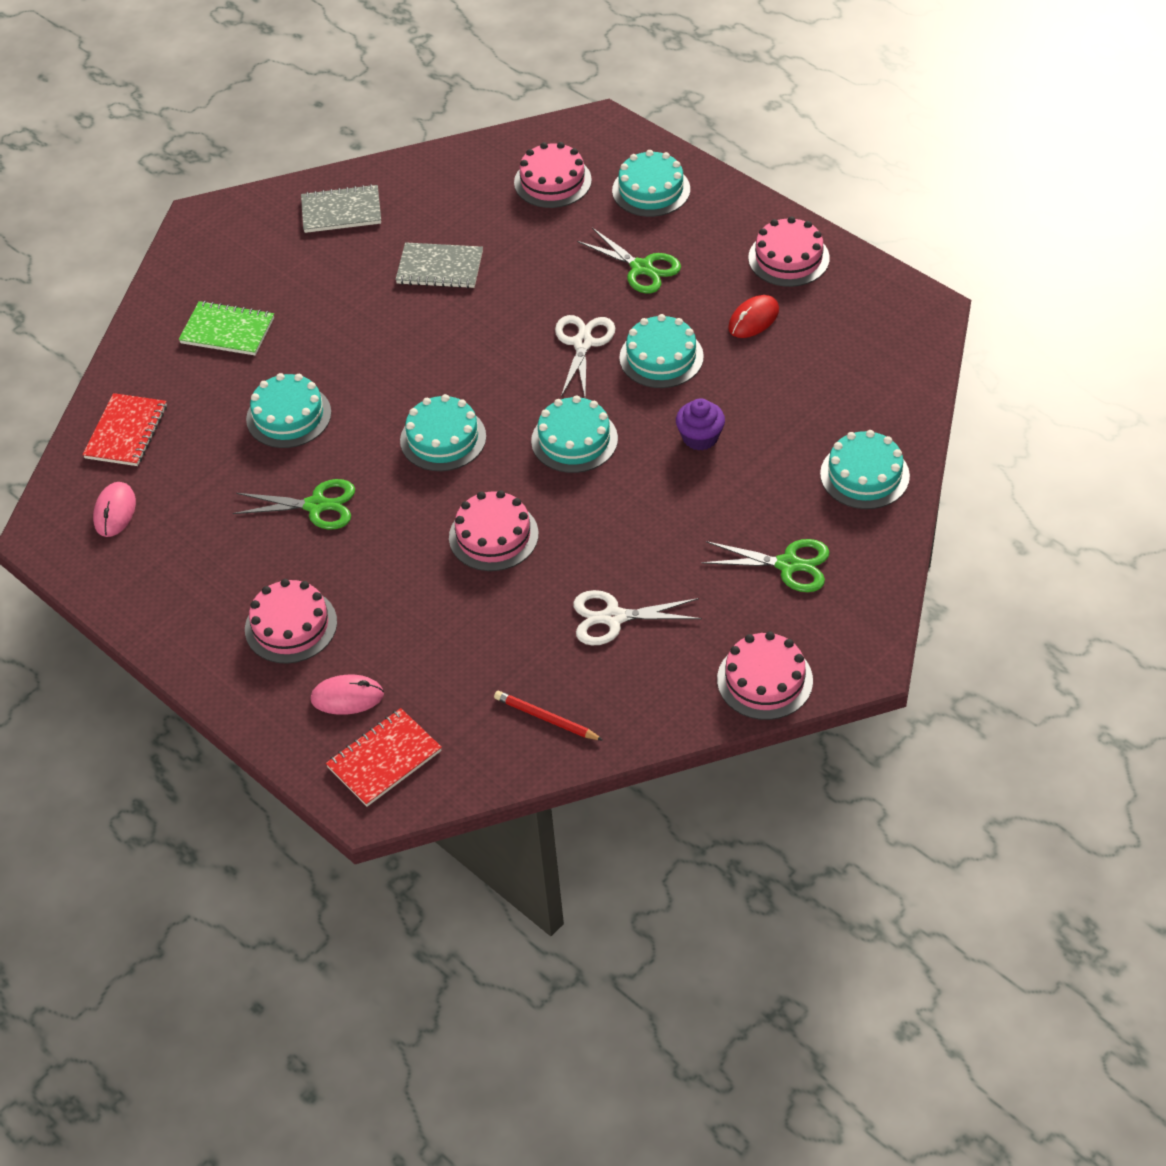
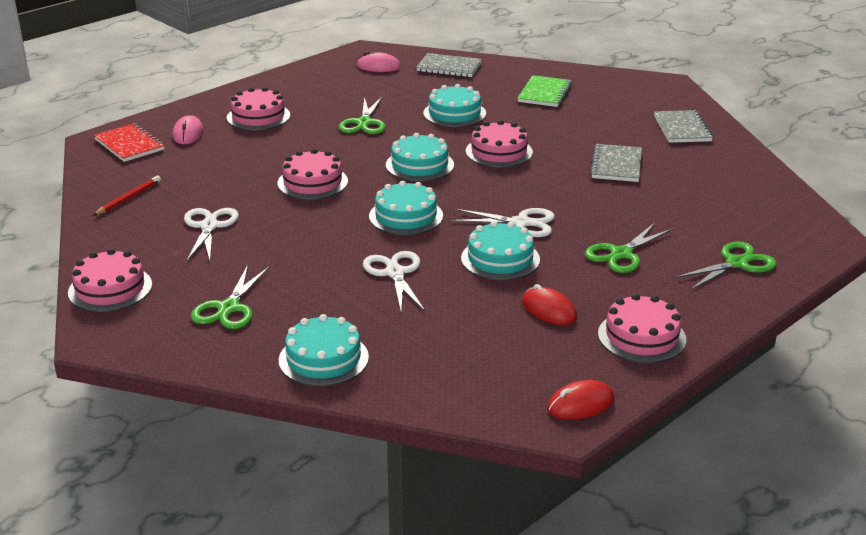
camera: 90 degrees right, 20 degrees down
red notebook [82,393,167,466] -> grey notebook [416,53,482,77]
pink cake [514,142,592,208] -> pink cake moved to [466,120,533,167]
turquoise cake [612,150,690,217] -> green scissors [674,241,777,290]
purple cupcake [676,398,725,450] -> white scissors [363,251,425,311]
none -> red mouse [547,380,614,419]

